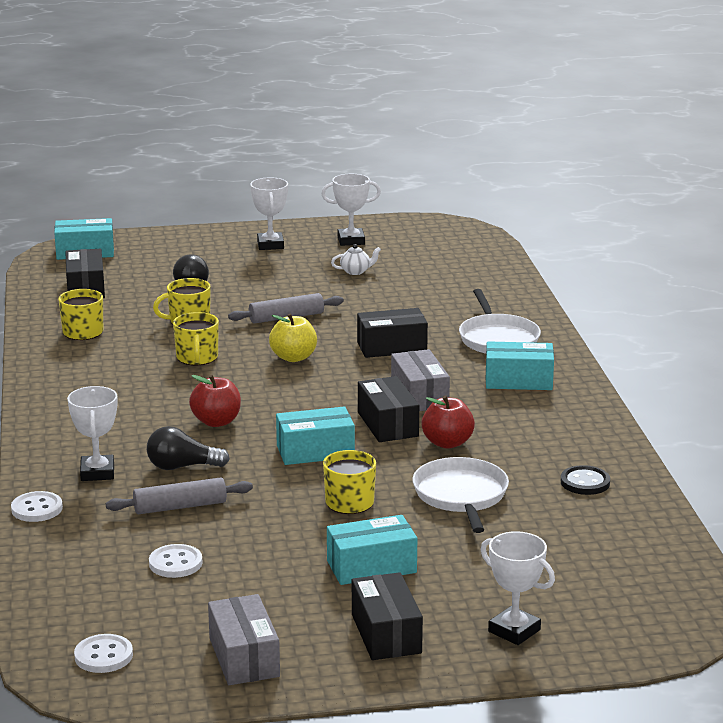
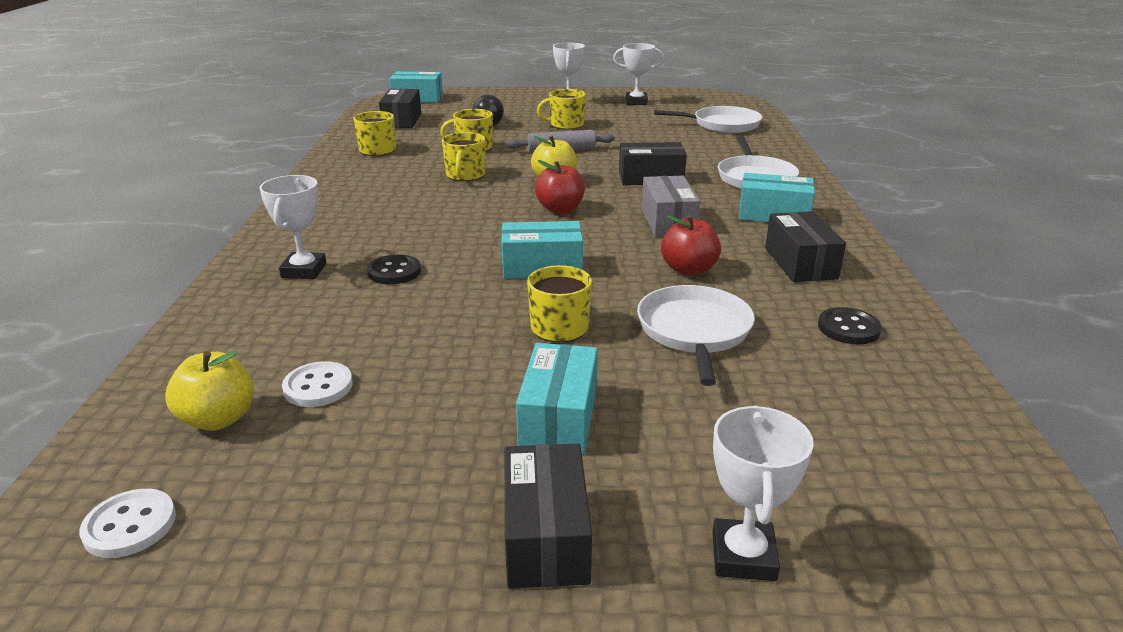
camera: 10 degrees right, 5 degrees up
white button [11,491,63,522] -> none
grey rolling pin [106,477,253,514] -> none
black light bulb [147,426,230,470] -> black button [367,255,421,284]
red apple [189,375,241,427] -> red apple moved to [535,160,585,214]
grey box [208,594,280,685] -> none
turquoise box [327,515,417,585] -> turquoise box turned 75 degrees counterclockwise [516,343,598,455]
white teapot [331,244,381,275] -> none
black box [358,376,419,442] -> black box moved to [765,211,846,282]
white trophy [481,531,555,645] -> white trophy turned 45 degrees clockwise [712,406,814,581]
none -> yellow apple [166,351,254,431]
none -> yellow mug [537,89,586,130]
none -> white pan [654,106,762,133]

